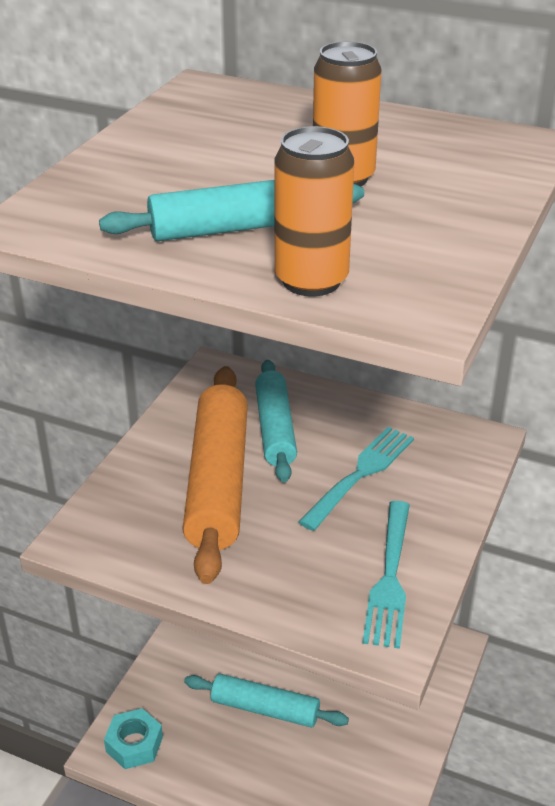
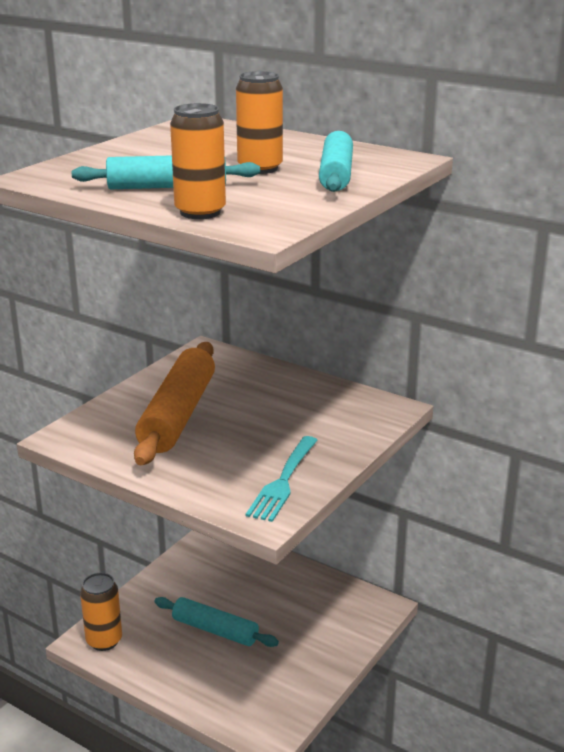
camera: 10 degrees right, 10 degrees down
turquoise nut [104,708,163,769] -> orange can [80,573,122,651]
turquoise rolling pin [255,360,297,482] -> turquoise rolling pin moved to [319,131,353,192]
turquoise fork [298,427,414,531] -> none

